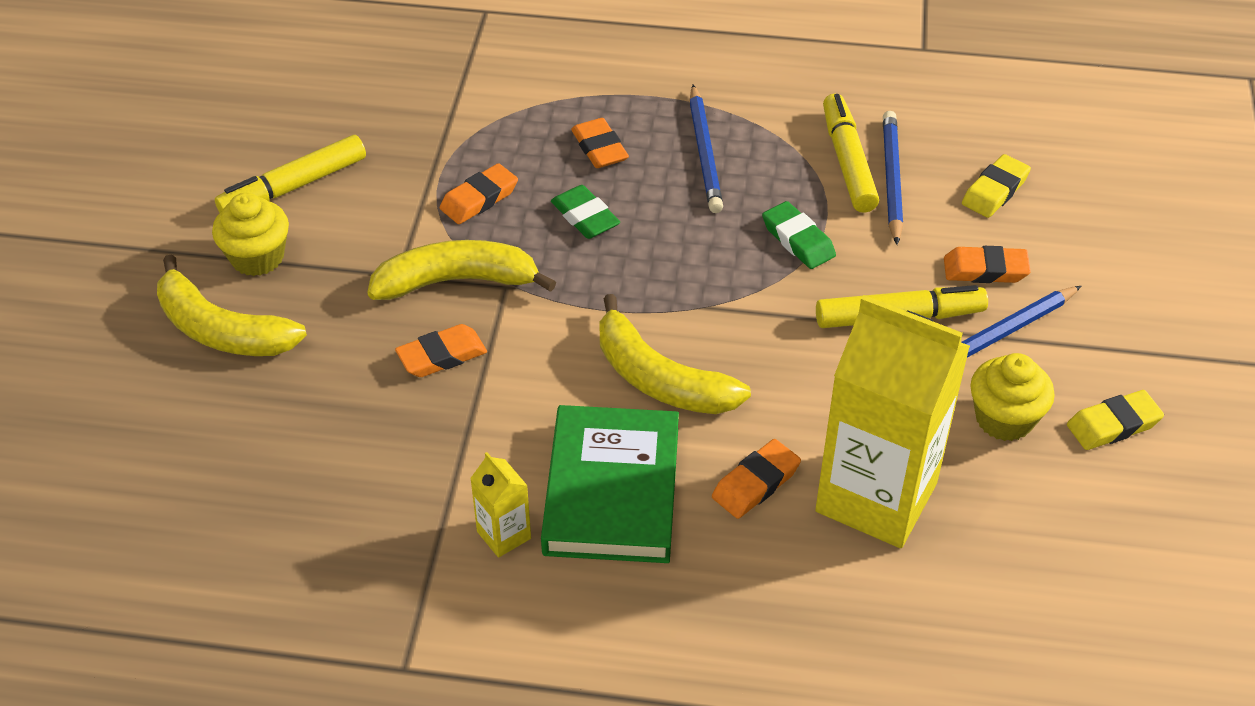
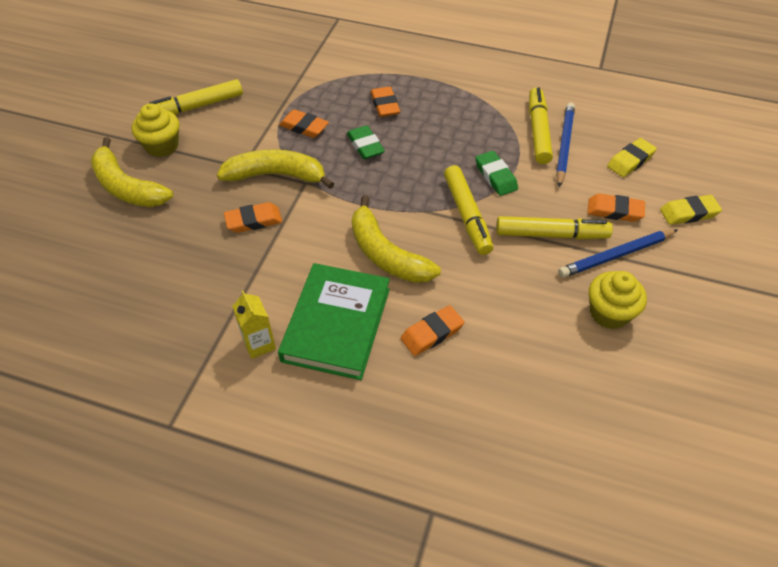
camera: 10 degrees right, 5 degrees up
orange eraser [440,163,518,224] -> orange eraser turned 60 degrees clockwise [279,109,329,138]
blue pencil [689,85,723,213] -> none
yellow carton [815,295,970,548] -> none
yellow eraser [1067,390,1164,450] -> yellow eraser moved to [660,195,722,225]
none -> yellow marker [444,165,493,255]

